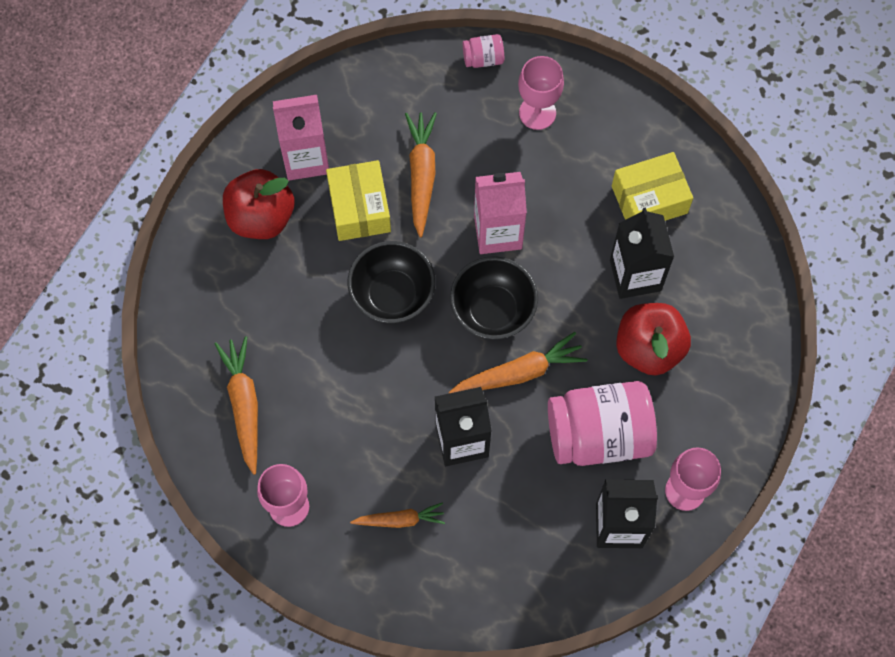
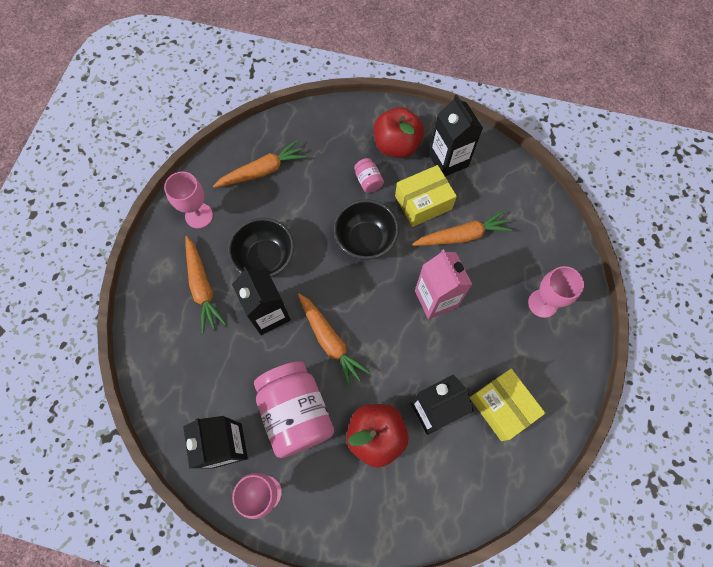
camera: 75 degrees right, 0 degrees up
pink carton [273,95,329,180] -> black carton [429,94,483,176]
orange carrot [350,503,445,528] -> orange carrot [185,236,226,333], size x1.56
black bowl [450,256,538,339] -> black bowl moved to [228,218,294,277]
pink jar [463,34,504,68] -> pink jar moved to [354,158,384,193]

